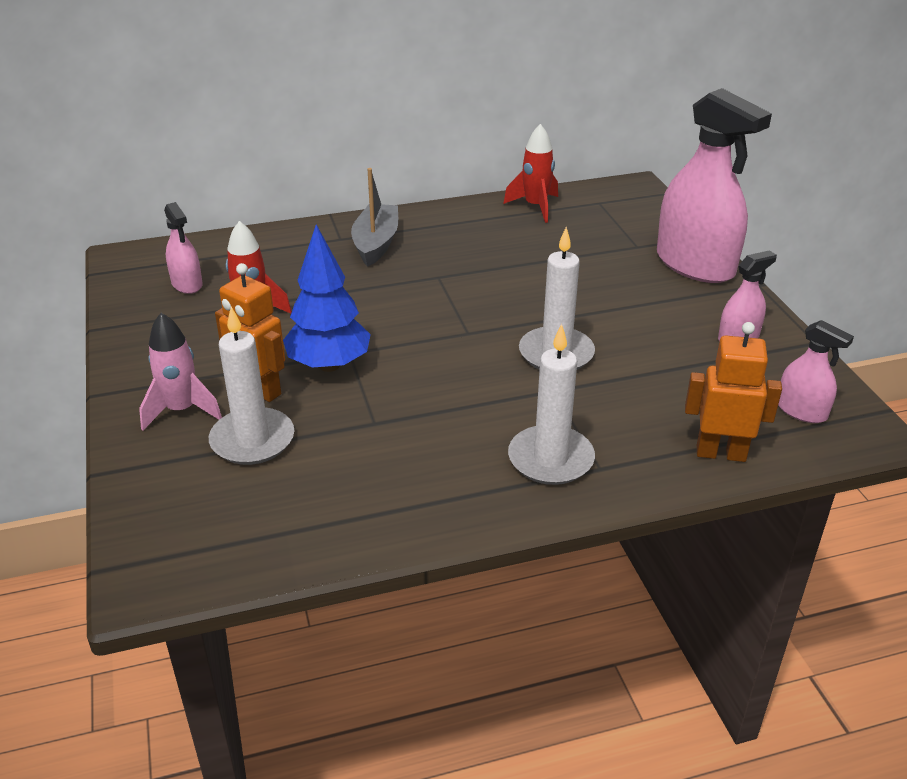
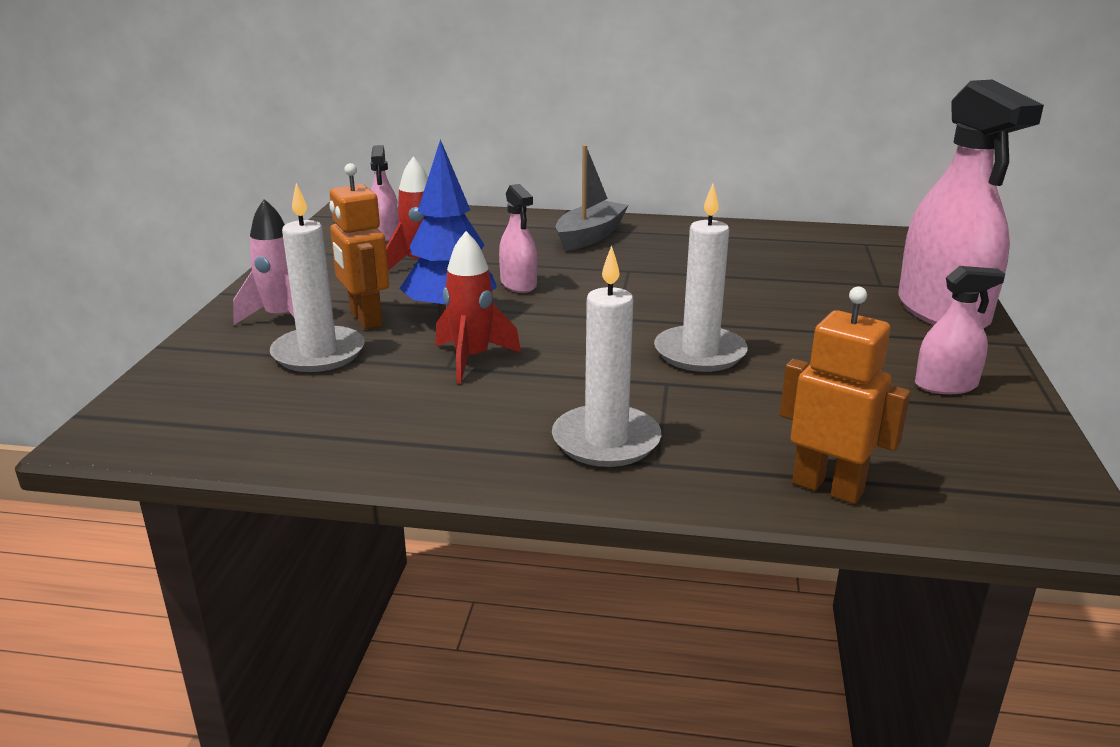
camera: 25 degrees right, 10 degrees down
red rocket [503,124,558,223] -> red rocket moved to [436,231,521,383]
pink spray bottle [778,320,854,423] -> pink spray bottle moved to [499,184,537,293]

